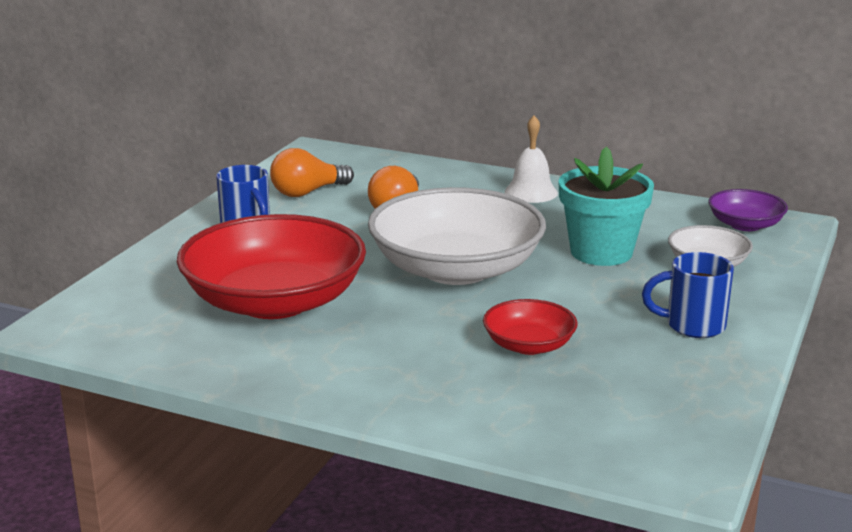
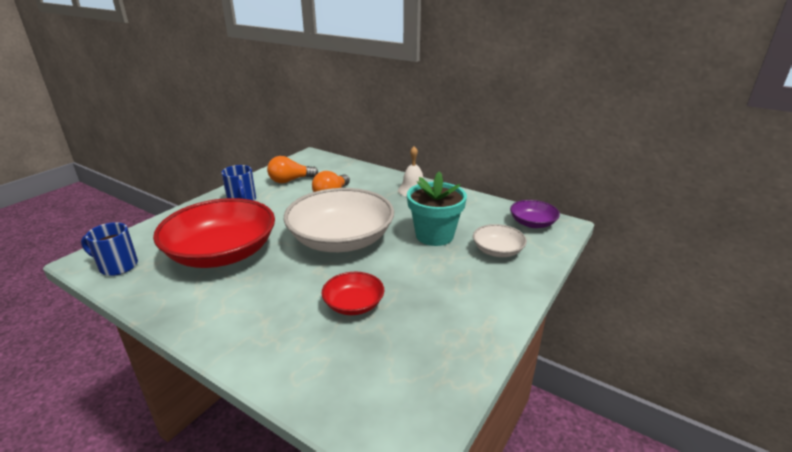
camera: 10 degrees right, 5 degrees up
blue mug [642,252,734,338] -> blue mug moved to [81,222,138,276]

